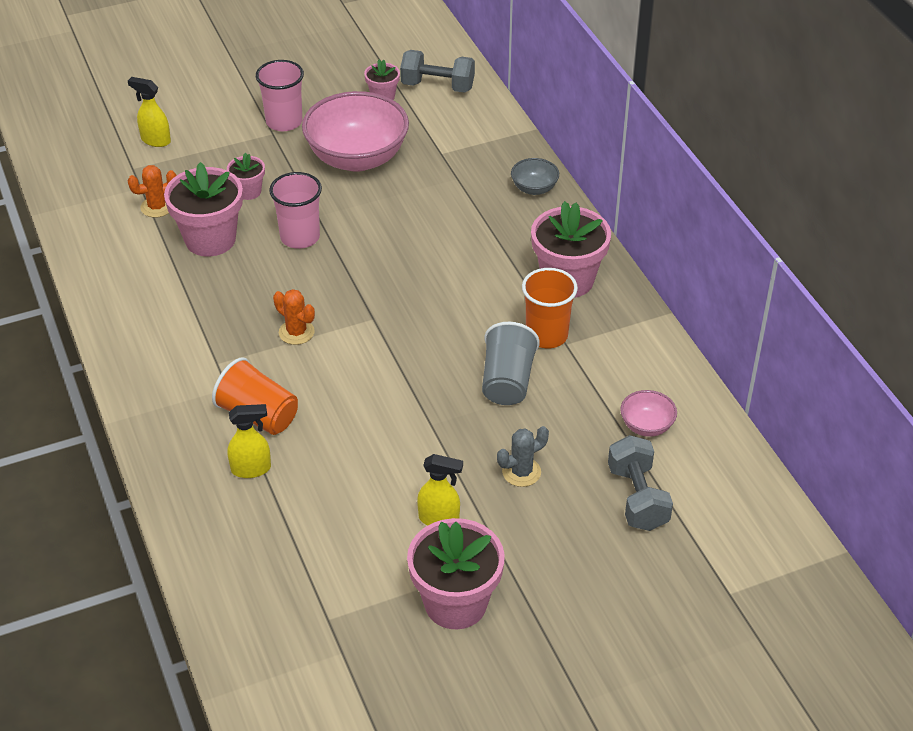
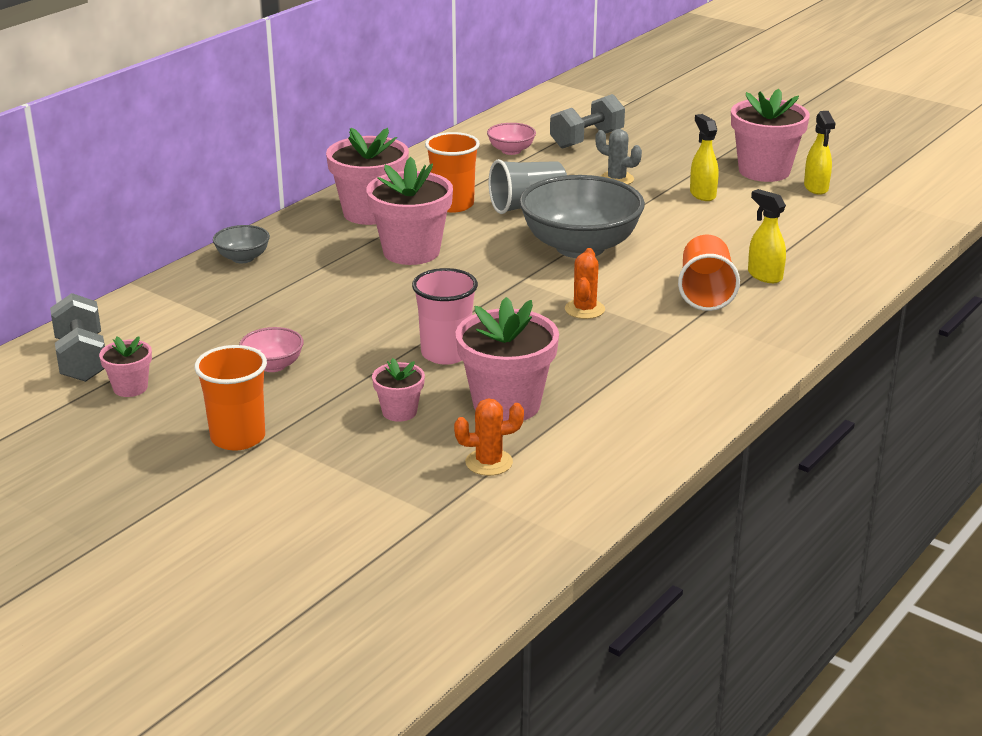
camera: 120 degrees left, 15 degrees down
yellow spray bottle [128,77,171,147] -> yellow spray bottle moved to [804,111,835,195]
orange cactus [128,165,176,218] -> orange cactus turned 45 degrees counterclockwise [454,399,524,476]
pink cup [256,60,304,131] -> orange cup [194,345,267,451]
pink bowl [302,91,409,172] -> pink bowl [239,327,304,372], size x0.45
none -> pink flower pot [366,157,453,265]
none -> grey bowl [519,175,645,258]

